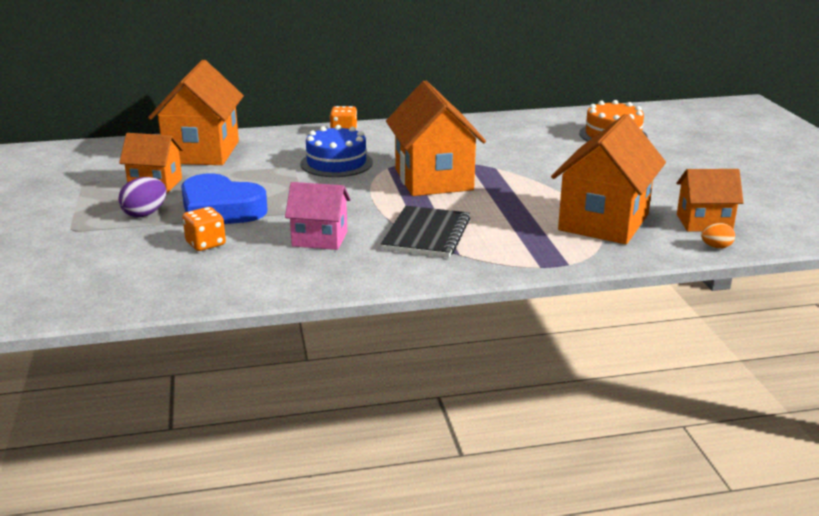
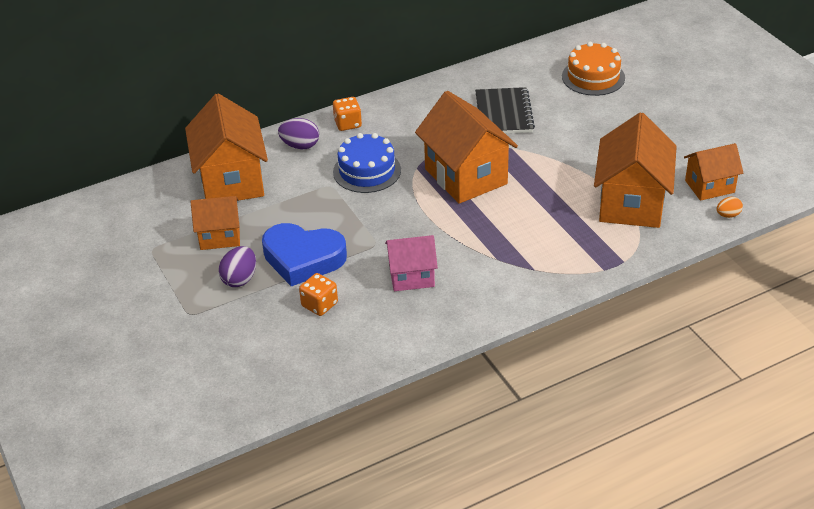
camera: 15 degrees left, 15 degrees up
black notebook [381,206,470,258] -> black notebook moved to [475,87,535,134]
none -> purple egg [278,118,319,149]

